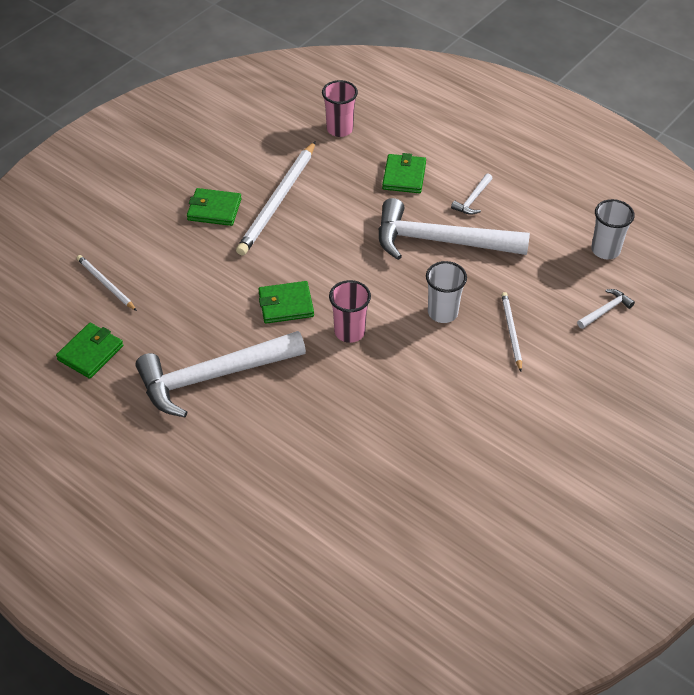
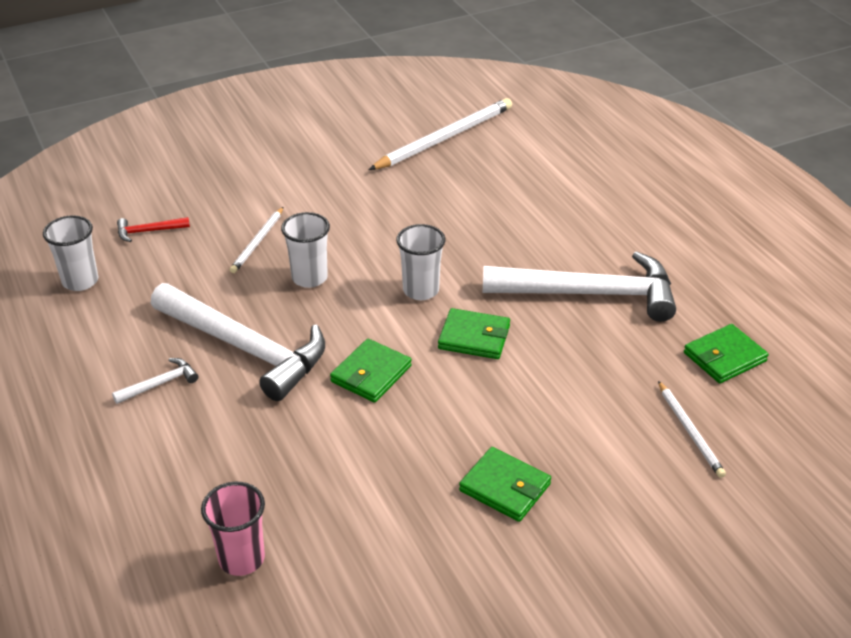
camera: 155 degrees left, 10 degrees down
white pencil [236,141,316,256] -> white pencil moved to [368,98,512,170]
pink cup [329,280,371,343] -> white cup [396,224,446,300]
green wallet [382,153,426,193] -> green wallet moved to [330,339,412,403]
white hammer [577,289,635,329] -> red hammer [117,217,190,242]

